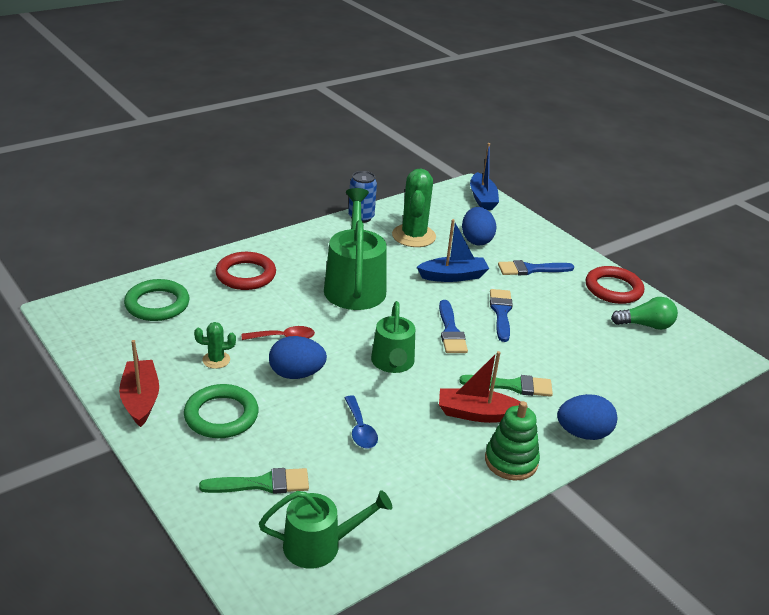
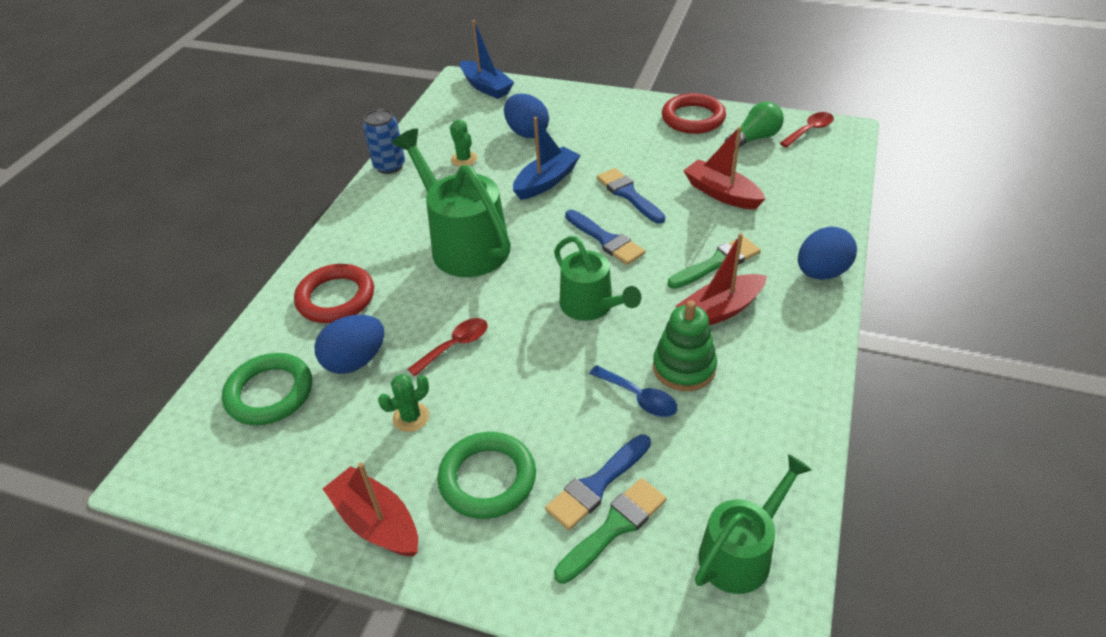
camera: 30 degrees left, 10 degrees up
blue egg [269,336,327,379] -> blue egg moved to [314,315,384,374]
green cactus [392,168,436,247] -> green cactus [450,120,477,167], size x0.50
green stacking toy [485,401,540,481] -> green stacking toy moved to [653,300,717,391]
blue brush [498,260,574,275] -> blue brush moved to [545,435,651,530]
none -> red boat [683,127,766,209]
none -> red spoon [780,112,834,148]

